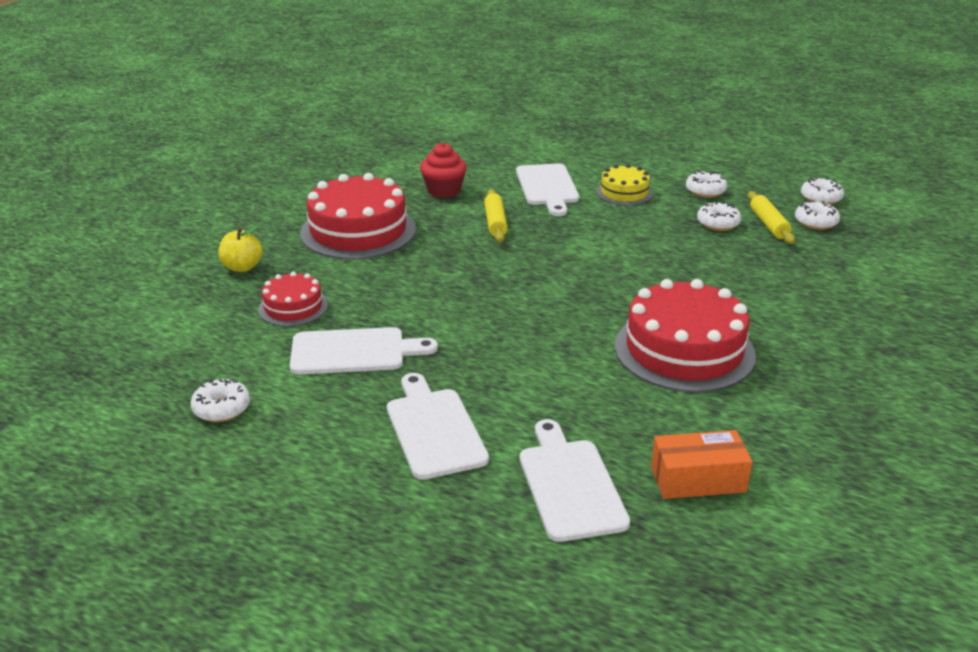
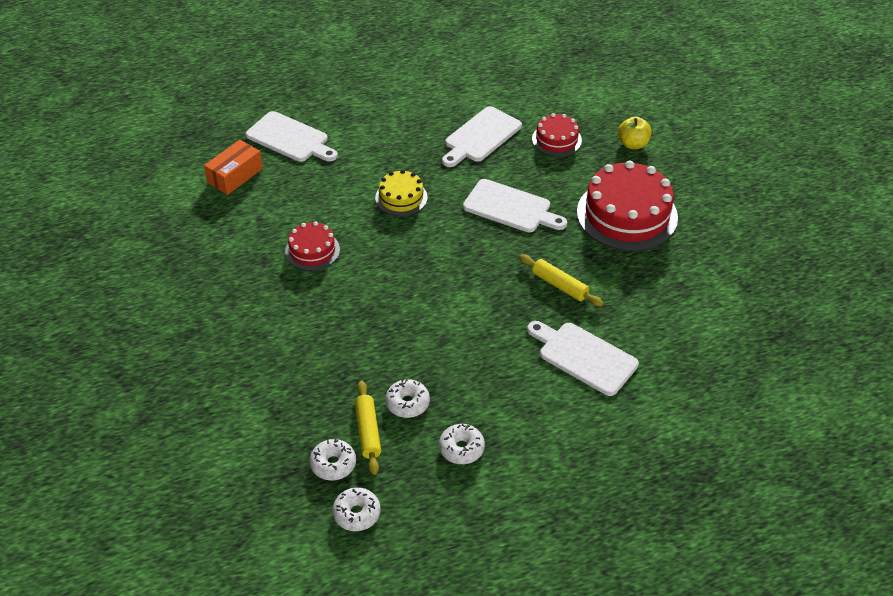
camera: 135 degrees right, 15 degrees up
white donut [190,379,250,422] -> none
white cutting board [387,373,489,480] -> white cutting board moved to [463,179,567,232]
red cupcake [420,143,467,198] -> none
yellow cake [596,164,653,205] -> yellow cake moved to [375,170,428,216]
red cake [615,279,756,392] -> red cake [285,221,340,271], size x0.53
yellow rolling pin [748,191,795,244] -> yellow rolling pin turned 45 degrees clockwise [355,381,381,475]

